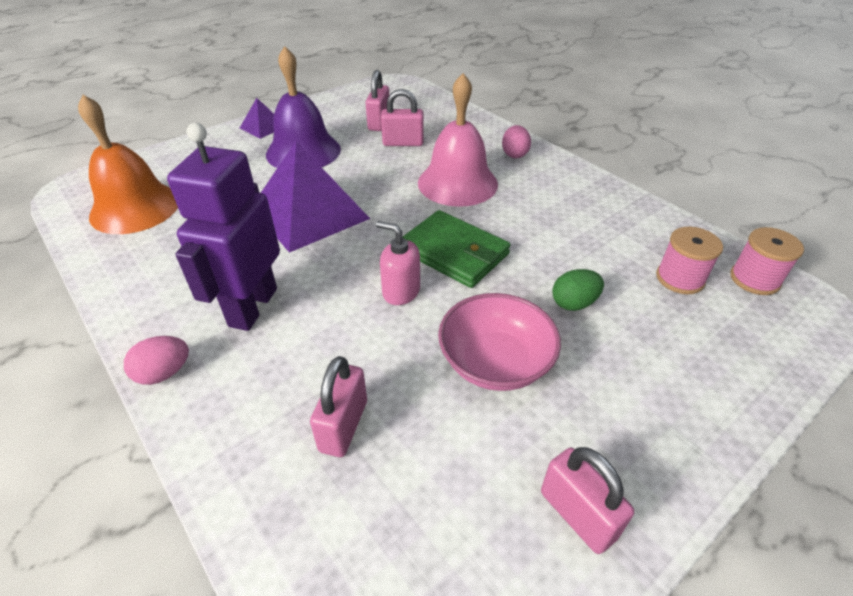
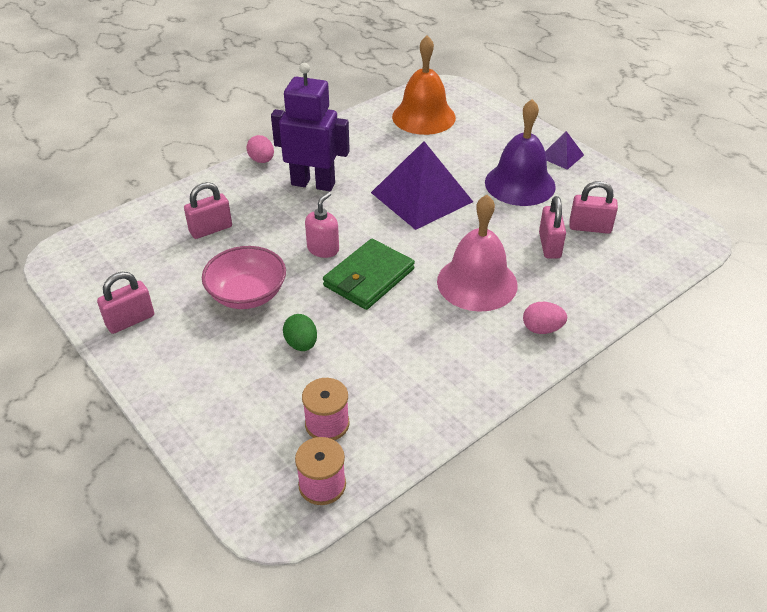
camera: 90 degrees right, 0 degrees up
pink padlock [310,356,367,457] -> pink padlock turned 45 degrees counterclockwise [184,182,232,239]

